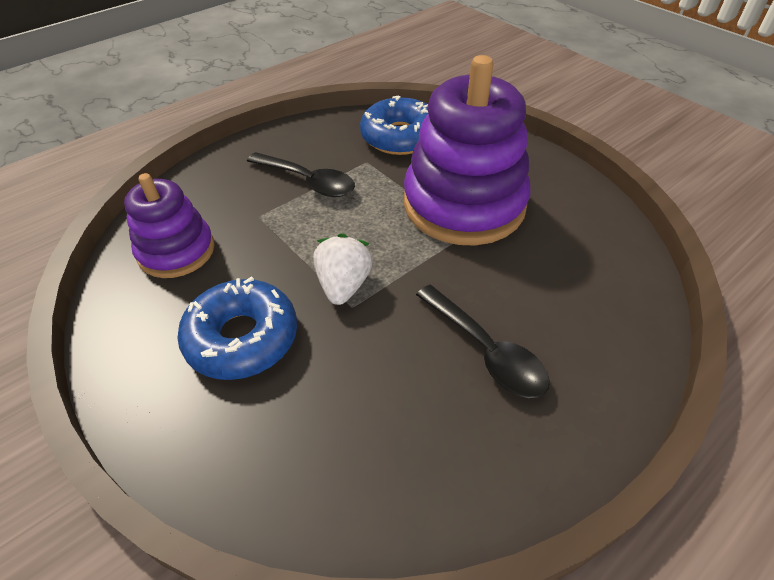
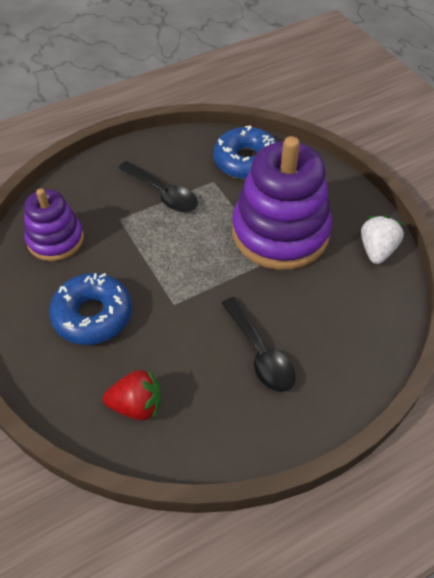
camera: 10 degrees right, 5 degrees up
white strawberry [313,233,373,305] -> white strawberry moved to [361,215,404,264]
none -> red strawberry [103,369,161,421]

